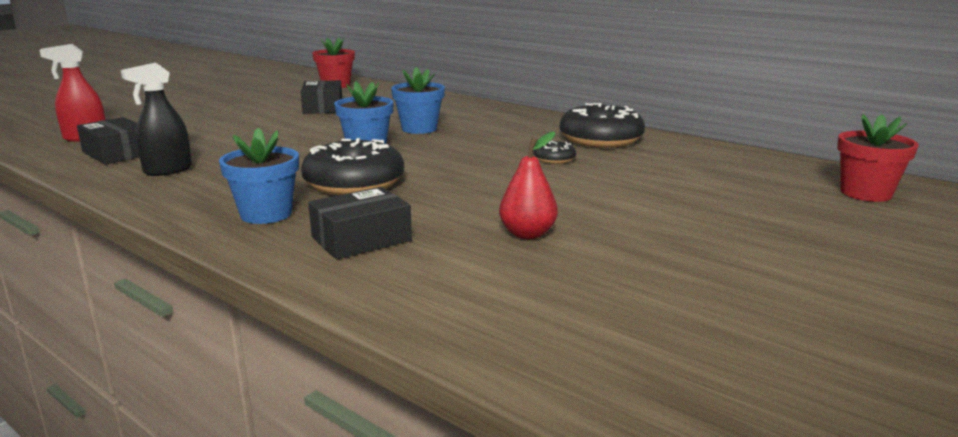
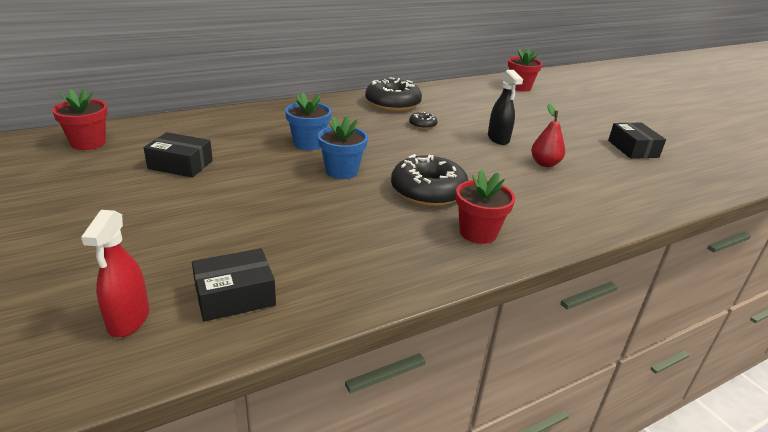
camera: 70 degrees left, 10 degrees up
black spray bottle [121,63,192,176] -> black spray bottle moved to [488,70,523,145]
blue flower pot [219,128,299,224] -> red flower pot [456,170,516,244]
black box [308,187,412,259] -> black box moved to [608,122,666,159]

